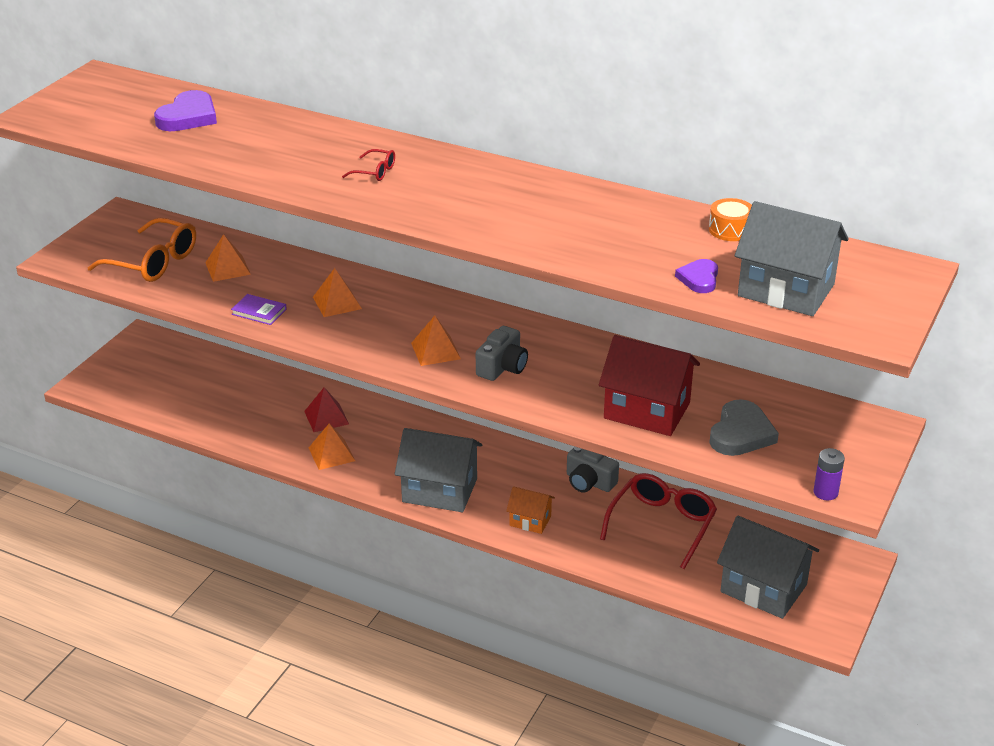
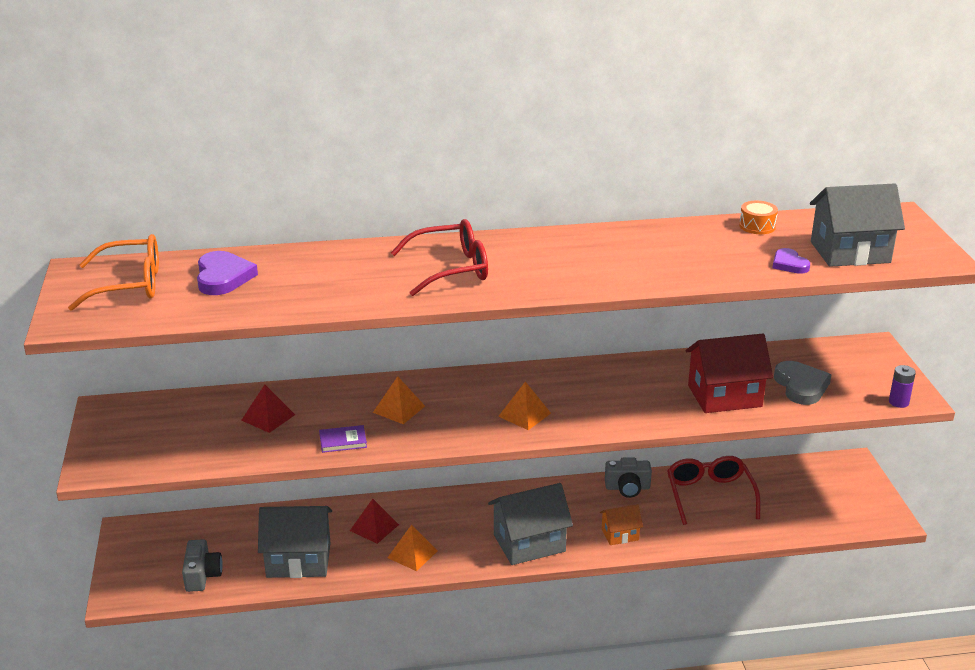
camera: 35 degrees left, 5 degrees down
orange glasses [87,218,196,282] -> orange glasses moved to [68,234,159,311]
orange pyramid [205,234,251,282] -> red pyramid [241,384,295,433]
red glasses [342,149,395,181] -> red glasses [391,219,488,296], size x2.12
grey camera [476,326,528,381] -> grey camera moved to [182,539,223,592]
grey house [717,515,819,619] -> grey house moved to [258,506,332,578]

